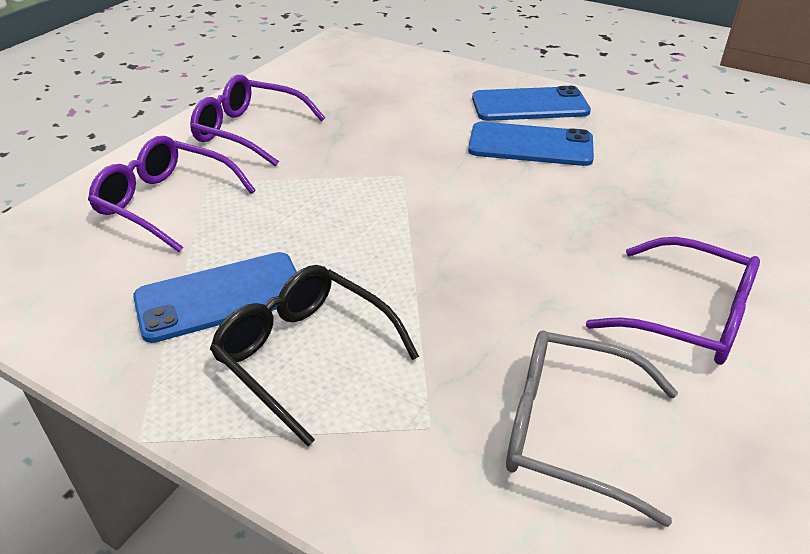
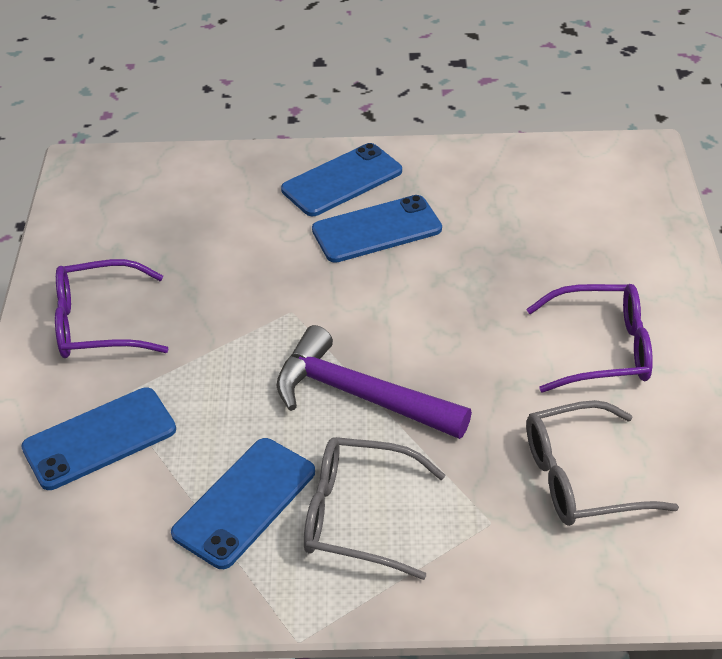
camera: 30 degrees left, 5 degrees up
purple glasses [88,136,256,252] -> blue phone [21,387,176,490]
black glasses [210,265,419,446] -> grey glasses [304,437,445,580]
none -> purple hammer [276,325,472,439]

